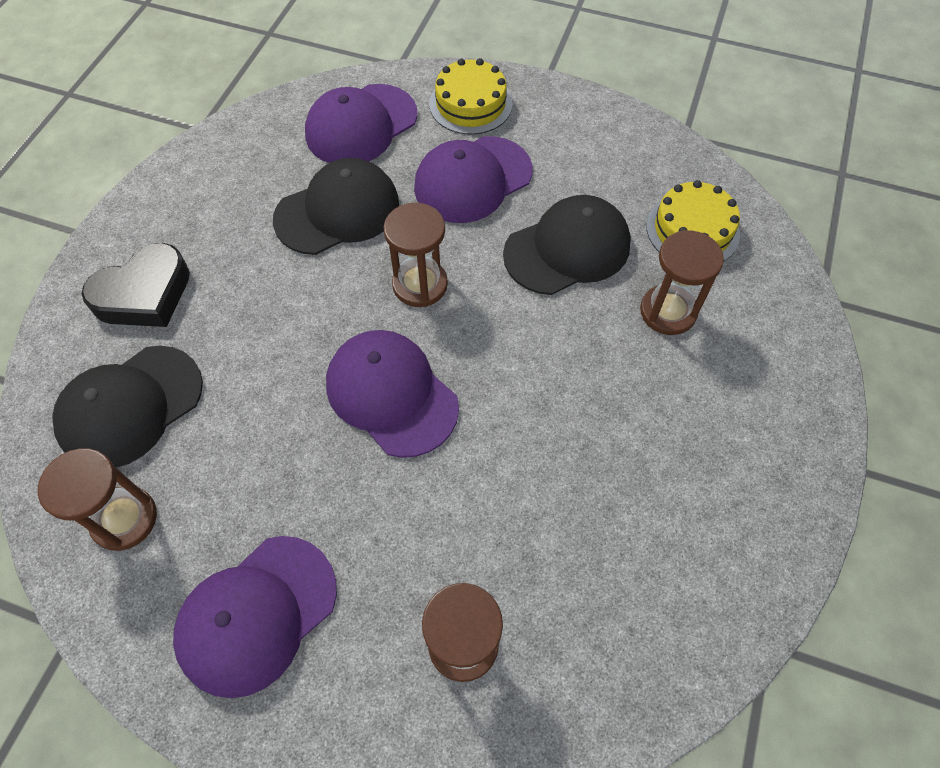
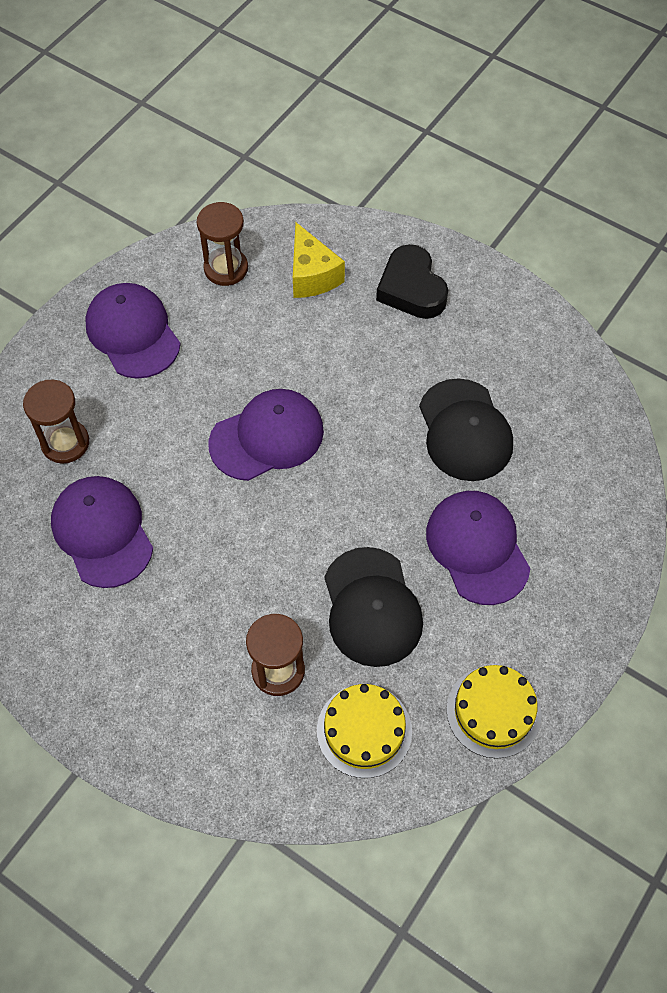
camera: 105 degrees right, 0 degrees up
black cap [52,346,203,468] -> yellow cheese [293,222,345,298]
purple cap [305,84,417,163] -> purple cap moved to [51,476,153,588]
brown hourglass [384,202,448,307] -> none
yellow cake [429,58,512,135] -> yellow cake moved to [447,665,542,759]

